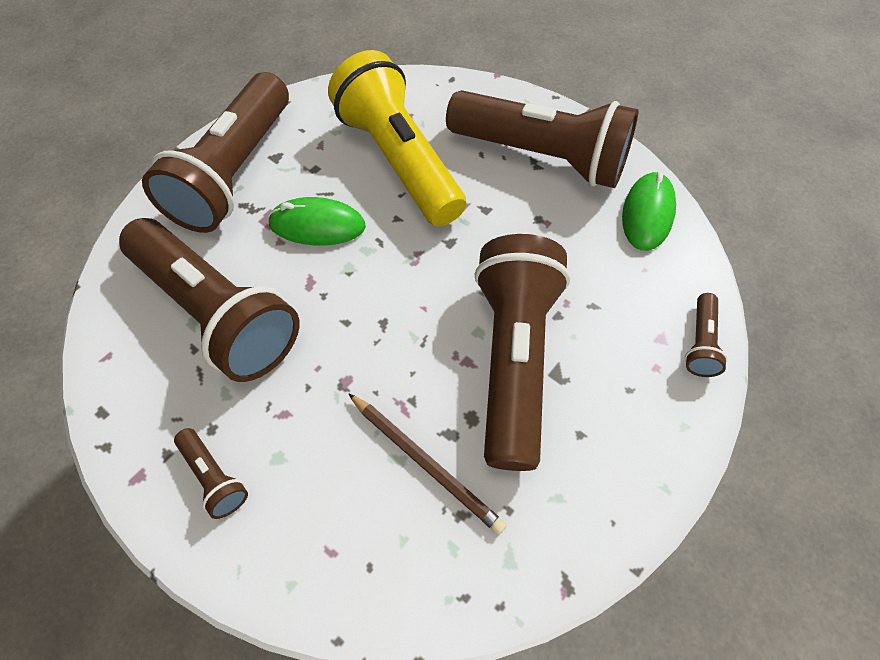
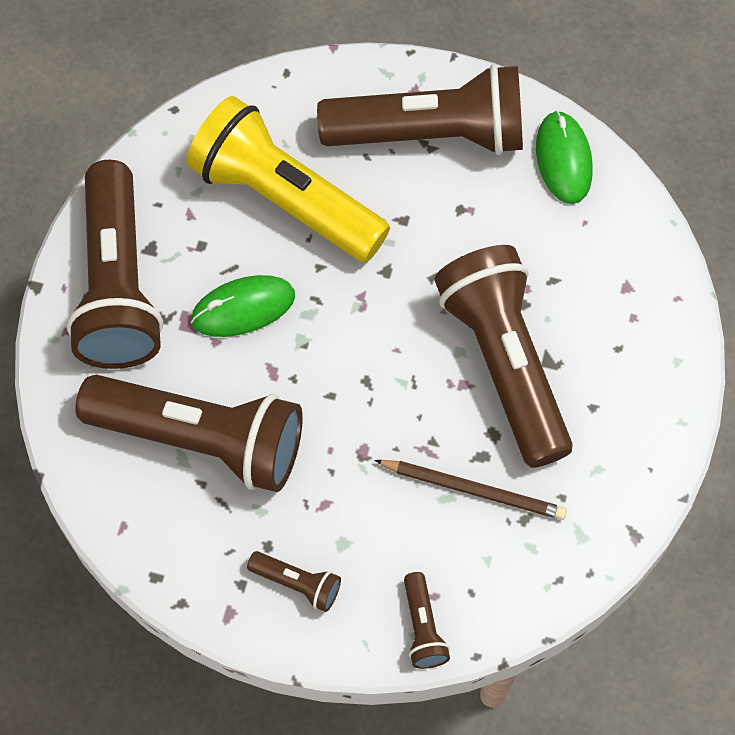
camera: 25 degrees left, 5 degrees up
brown flashlight [685,293,728,377] -> brown flashlight moved to [404,572,450,669]

